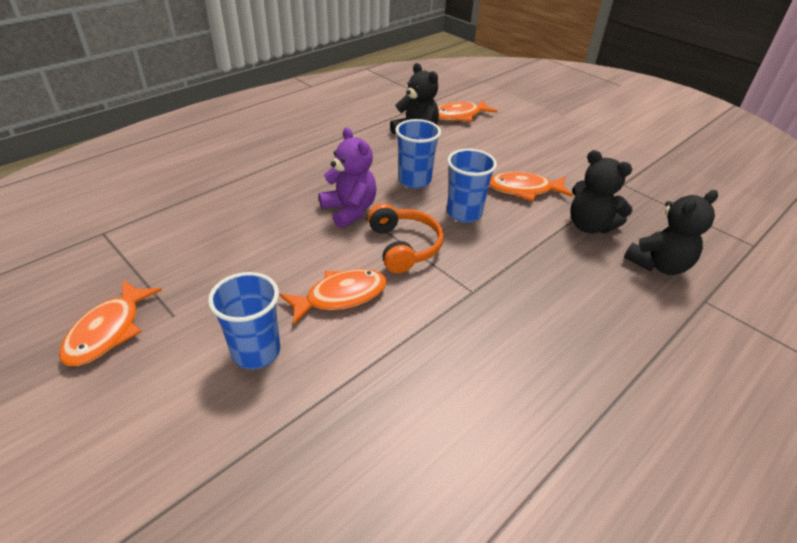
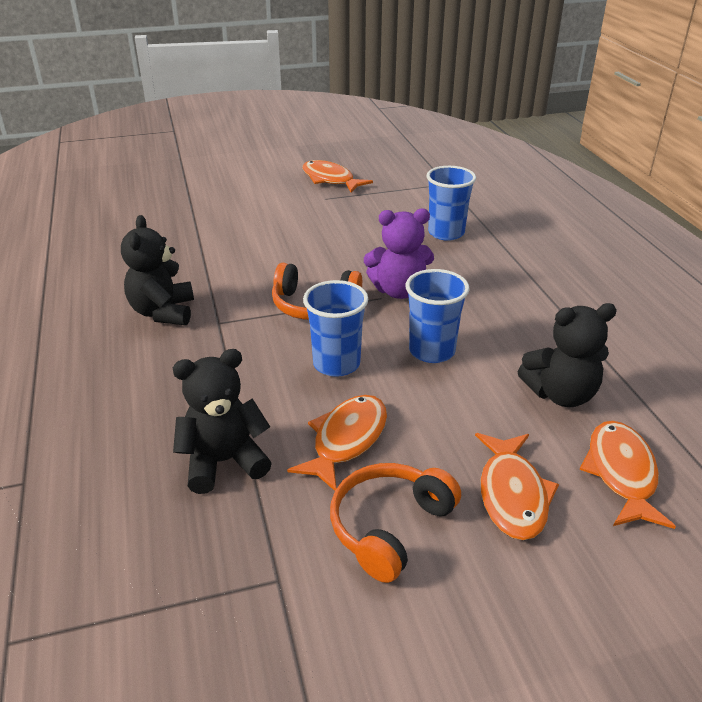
camera: 120 degrees right, 5 degrees down
blue cup [208,272,280,369] -> blue cup moved to [426,166,476,241]
orange fish [279,269,387,325] -> orange fish moved to [475,433,559,540]
black teddy bear [624,190,718,275] -> black teddy bear moved to [121,215,194,325]
none -> orange headphones [330,463,461,583]

